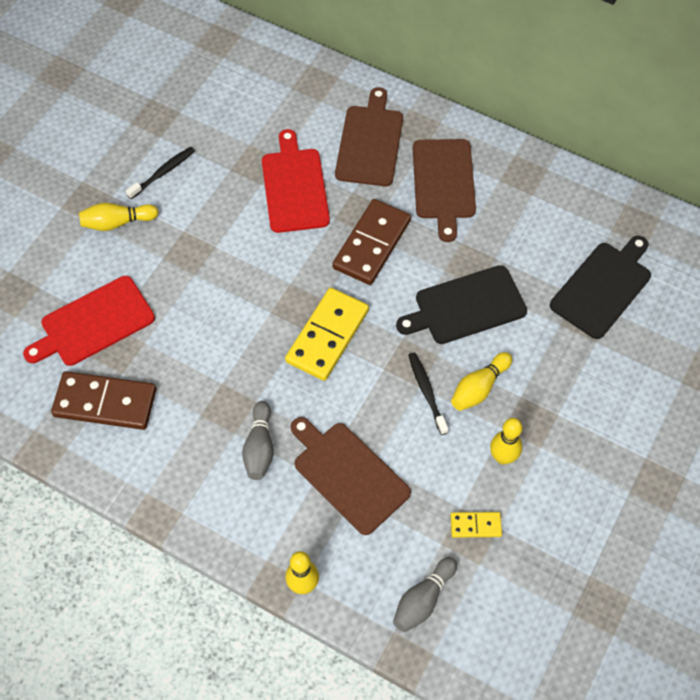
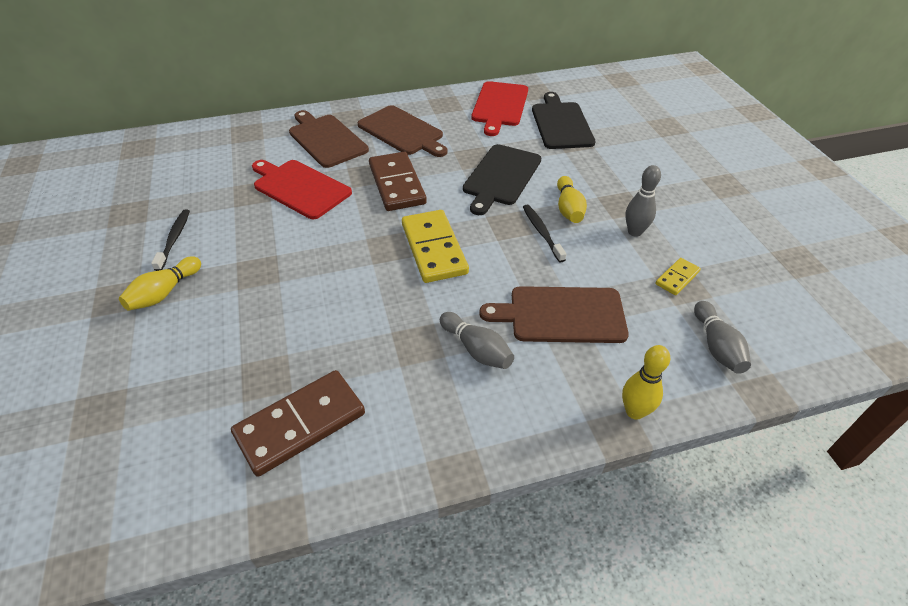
camera: 45 degrees left, 15 degrees down
red cutting board [23,276,155,366] -> red cutting board moved to [471,81,528,136]
black toothbrush [408,352,449,435] -> black toothbrush turned 45 degrees clockwise [523,205,566,262]
yellow bowling pin [490,418,522,464] -> grey bowling pin [625,165,661,237]

